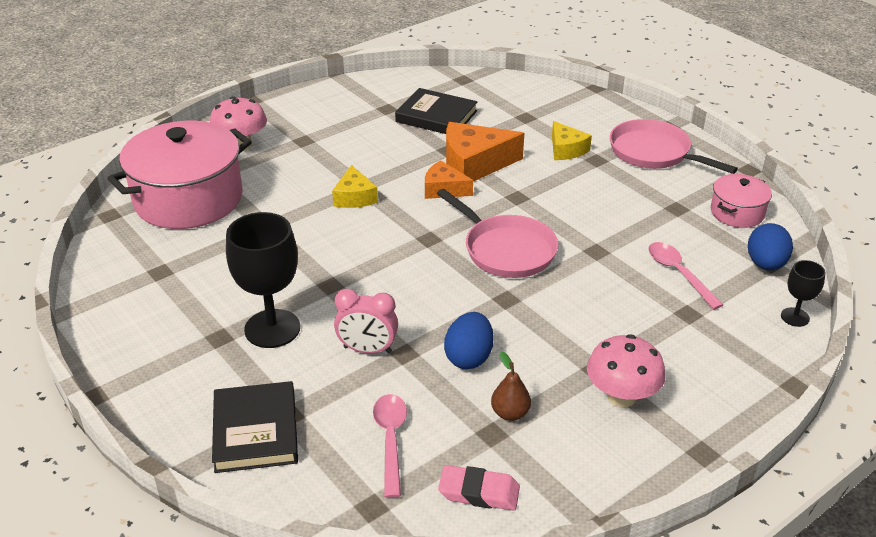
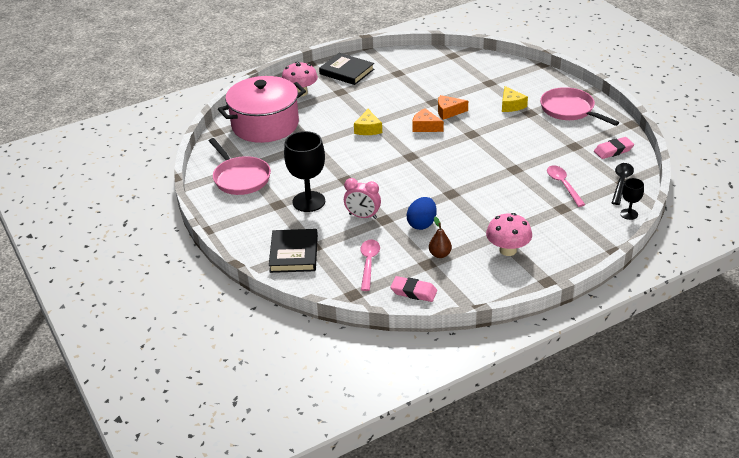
camera: 10 degrees right, 0 degrees up
black book [395,88,477,134] -> black book moved to [319,53,374,85]
pink pan [437,189,558,278] -> pink pan moved to [209,138,271,195]
orange cheese [446,122,524,182] -> orange cheese [438,95,468,120], size x0.60
pink pot [711,174,772,228] -> pink eraser [594,137,634,159]
blue egg [748,223,793,270] -> black spoon [612,163,634,205]

